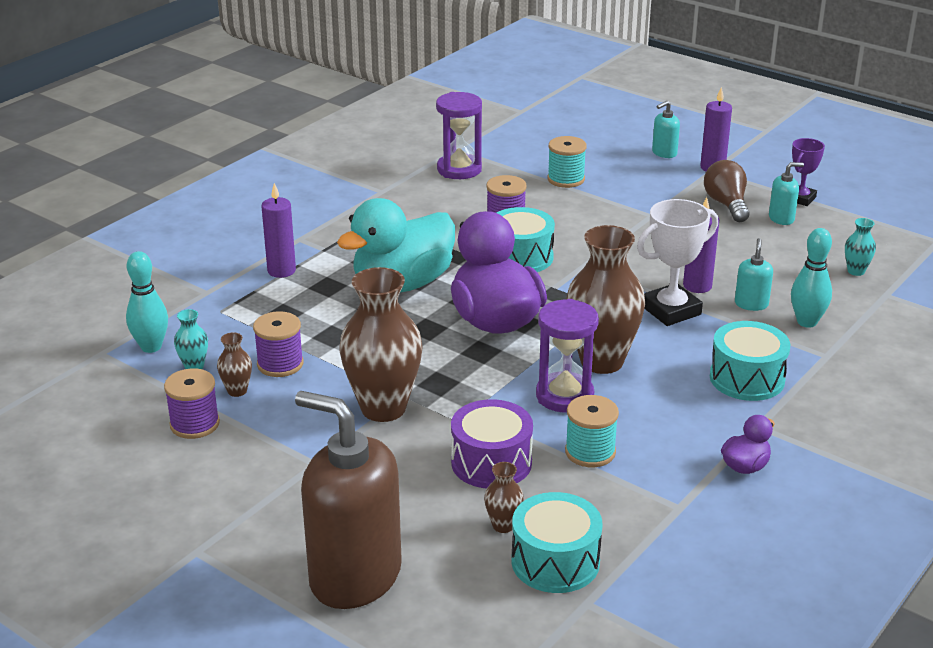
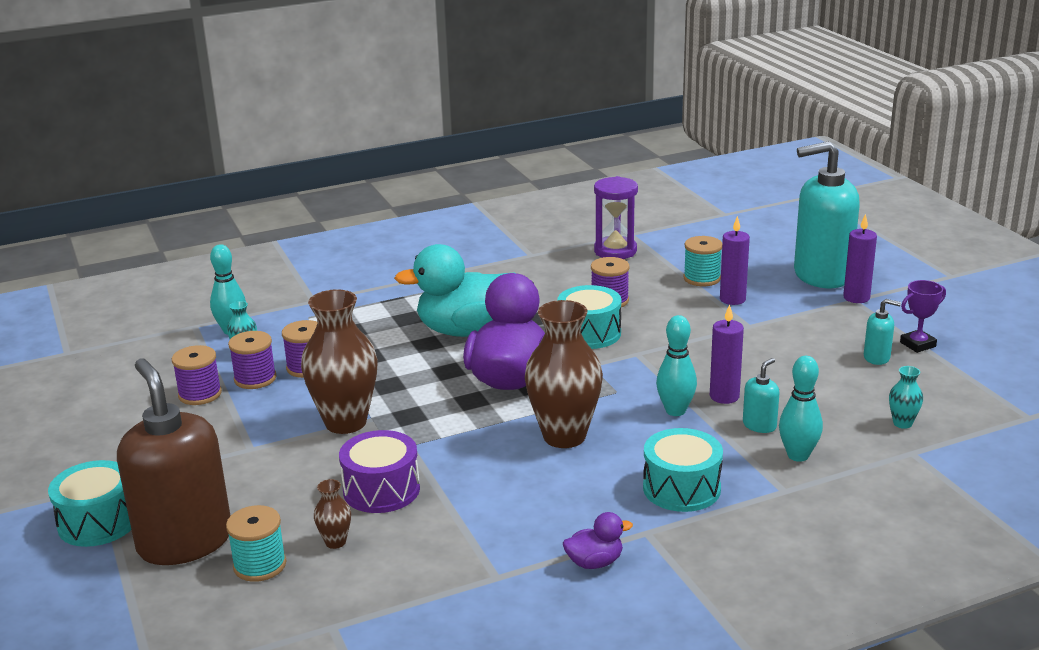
camera: 30 degrees right, 5 degrees down
brown vase [217,332,252,397] -> purple spool [228,331,277,389]
purple candle [261,183,296,278] -> purple candle moved to [720,216,750,305]
turquoise drum [512,492,603,593] -> turquoise drum moved to [48,460,131,547]
purple hourglass [536,299,599,413] -> none
turquoise spool [565,395,619,467] -> turquoise spool moved to [226,505,286,582]
white trophy [637,199,718,326] -> turquoise bowling pin [656,315,697,416]
turquoise soap dispenser [652,101,680,158] -> turquoise soap dispenser [794,141,860,288], size x2.41
brown light bulb [704,160,749,222] -> none

